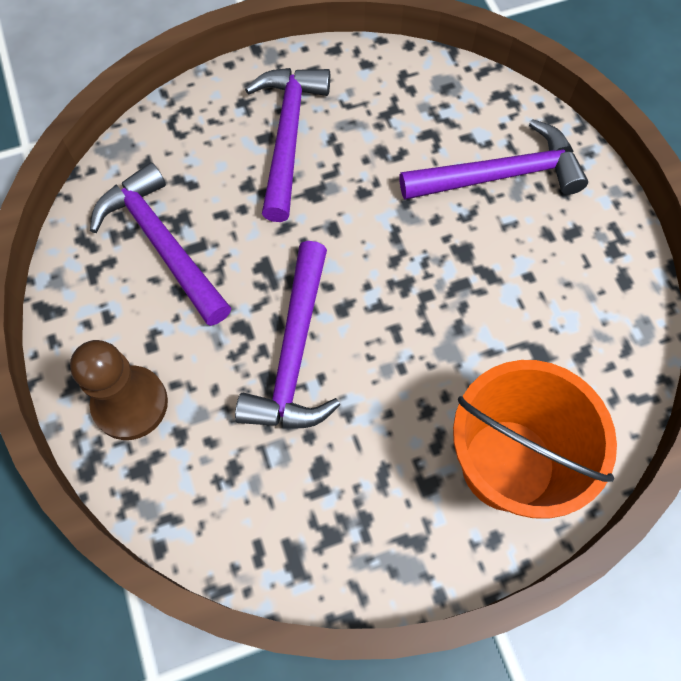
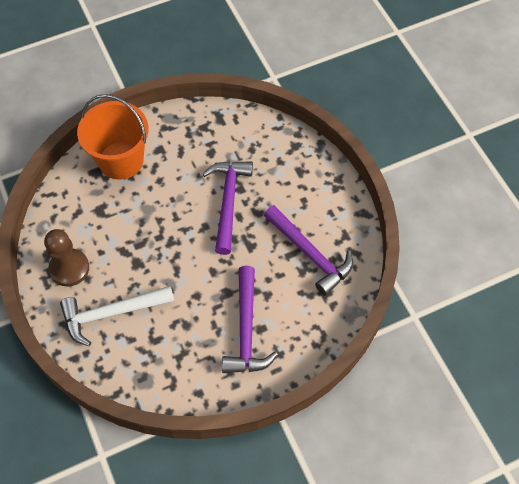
camera: 175 degrees right, 5 degrees down
brown pawn [70,340,168,440] -> brown pawn moved to [44,229,89,287]
purple hammer [400,119,588,200] -> white hammer [60,286,174,346]

